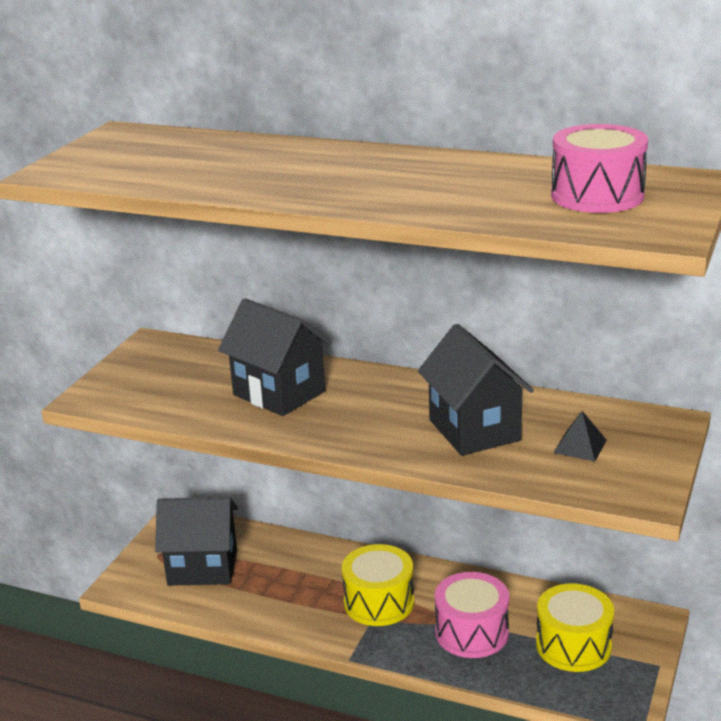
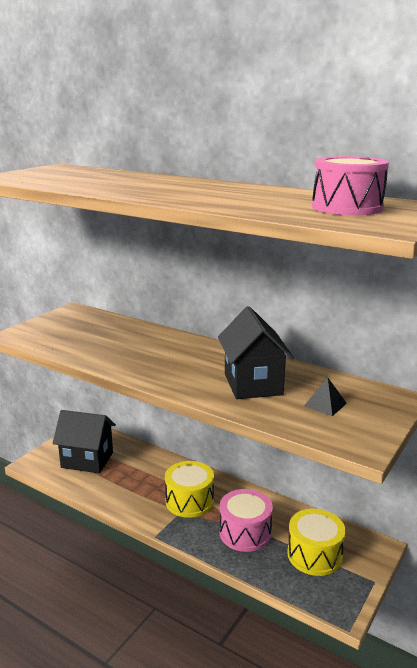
camera: 10 degrees right, 5 degrees down
black house [218,298,332,416] -> none

